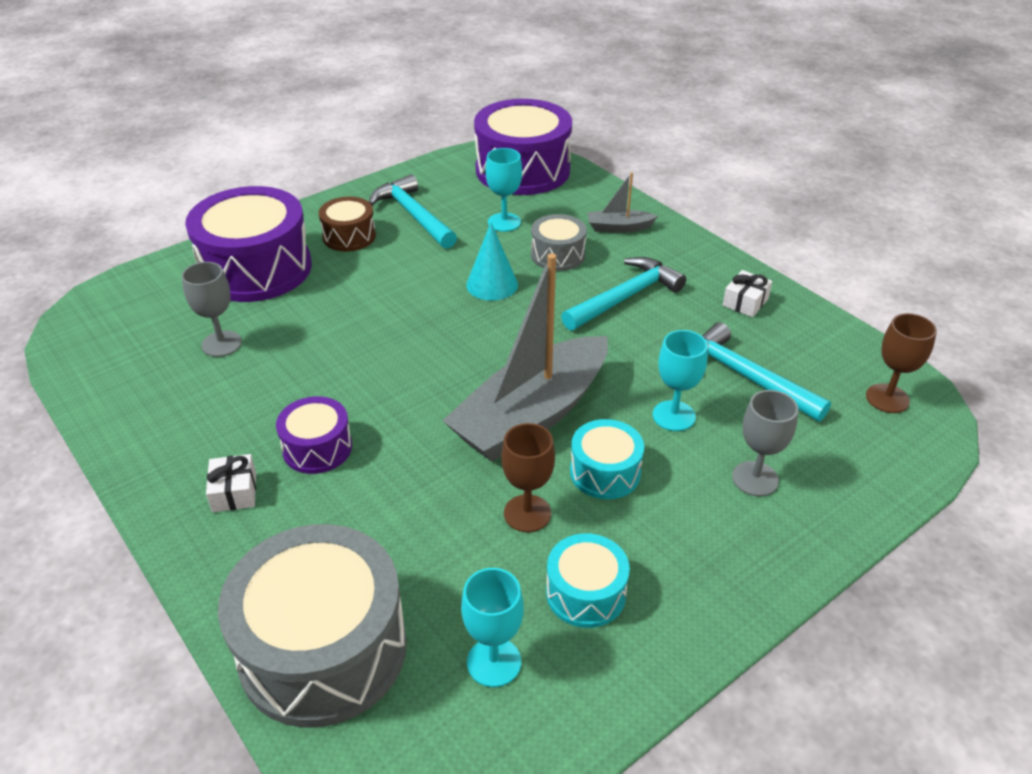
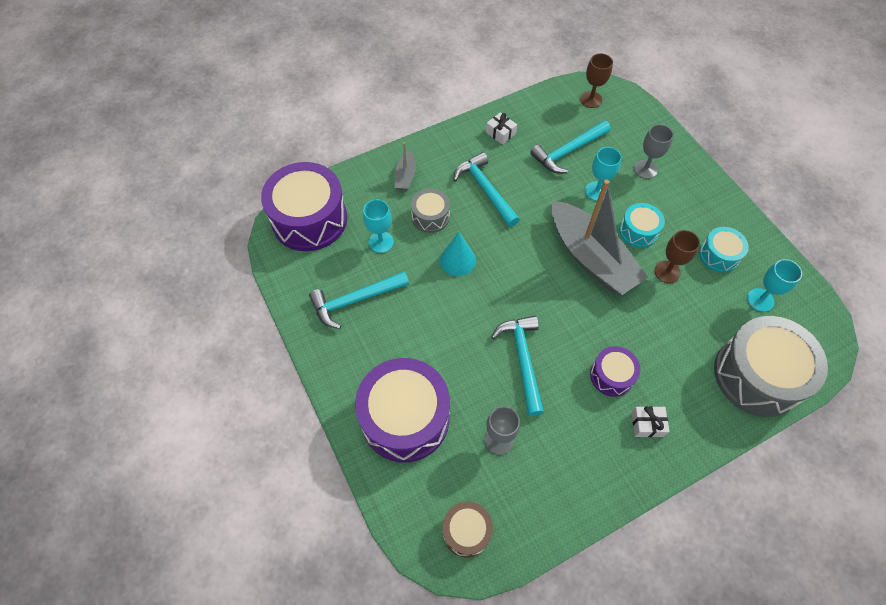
camera: 80 degrees left, 20 degrees up
brown drum [319,197,376,251] -> brown drum moved to [443,502,493,557]
none -> turquoise hammer [491,315,544,416]

